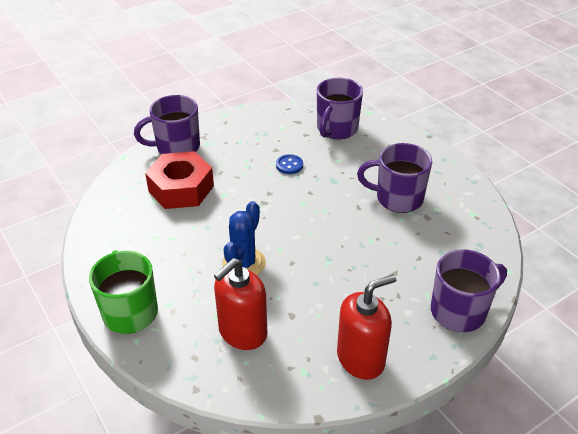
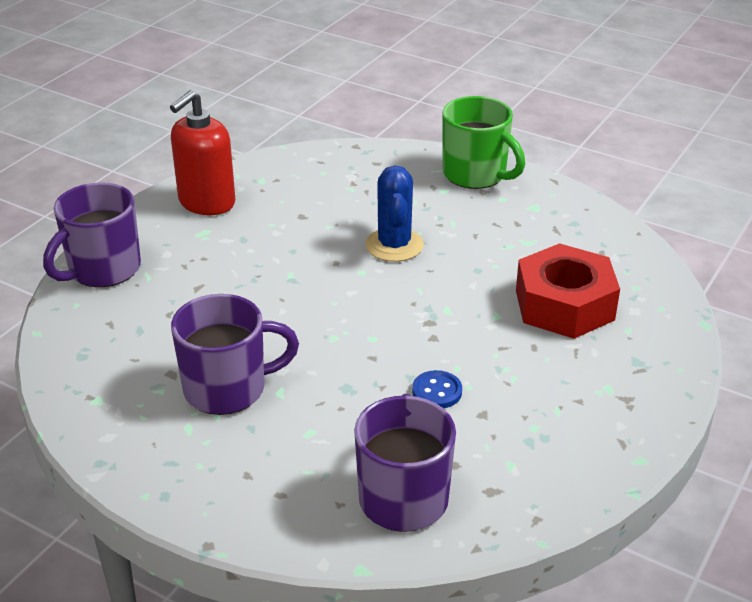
camera: 155 degrees right, 5 degrees down
purple mug [134,95,200,154] -> none
red soap dispenser [214,258,267,350] -> none

